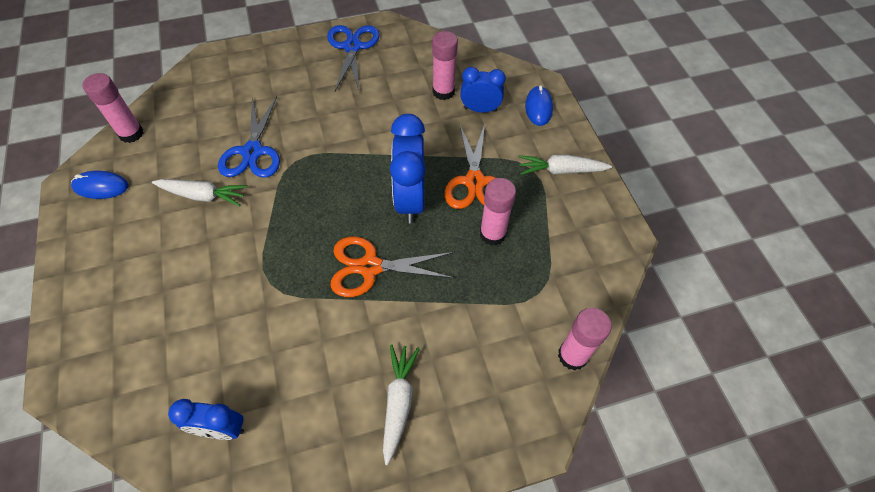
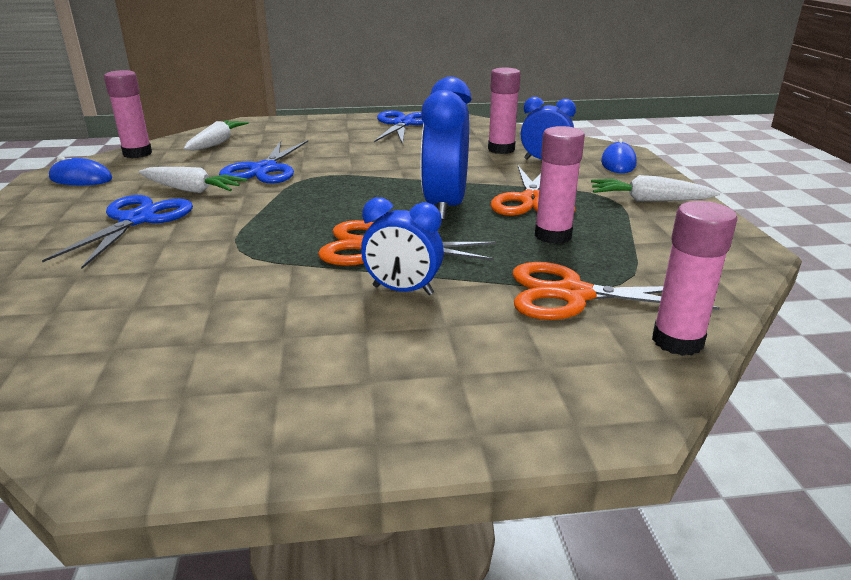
camera: 10 degrees right, 30 degrees down
blue clock [168,399,244,440] -> blue clock moved to [361,197,444,295]
white carrot [383,344,420,465] -> white carrot moved to [184,120,249,151]
none -> blue scissors [42,195,193,269]
none -> orange scissors [513,262,720,320]

